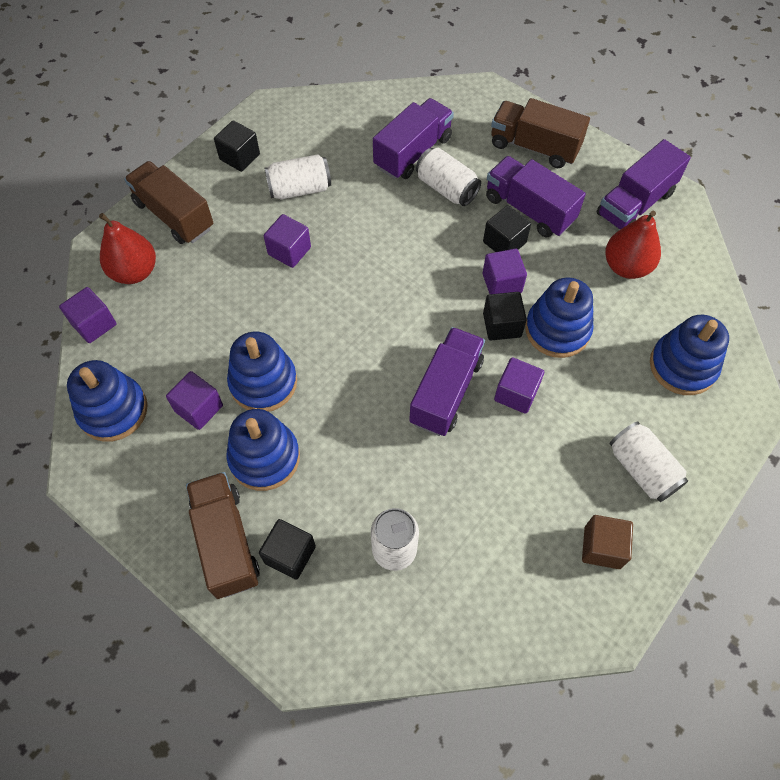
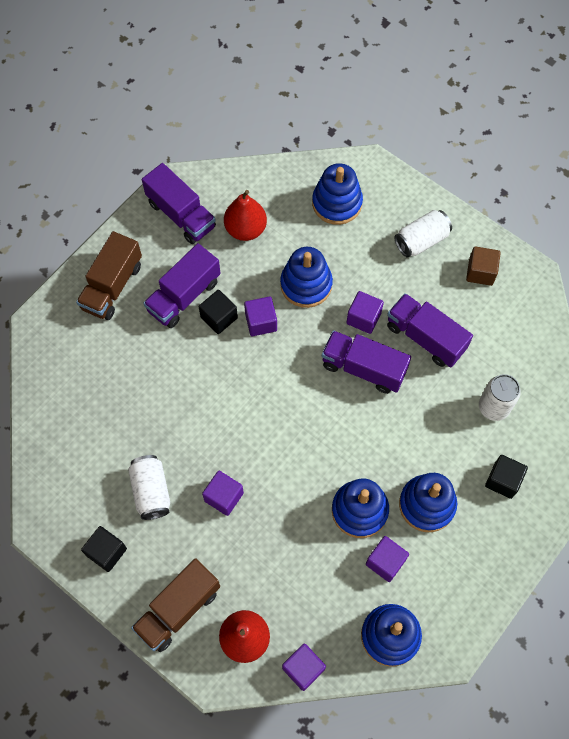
camera: 90 degrees left, 5 degrees up
brown truck [186,472,260,599] -> none
purple truck [373,98,454,179] -> purple truck moved to [387,293,473,368]
white can [416,148,481,206] -> none
black cube [483,292,527,340] -> none

